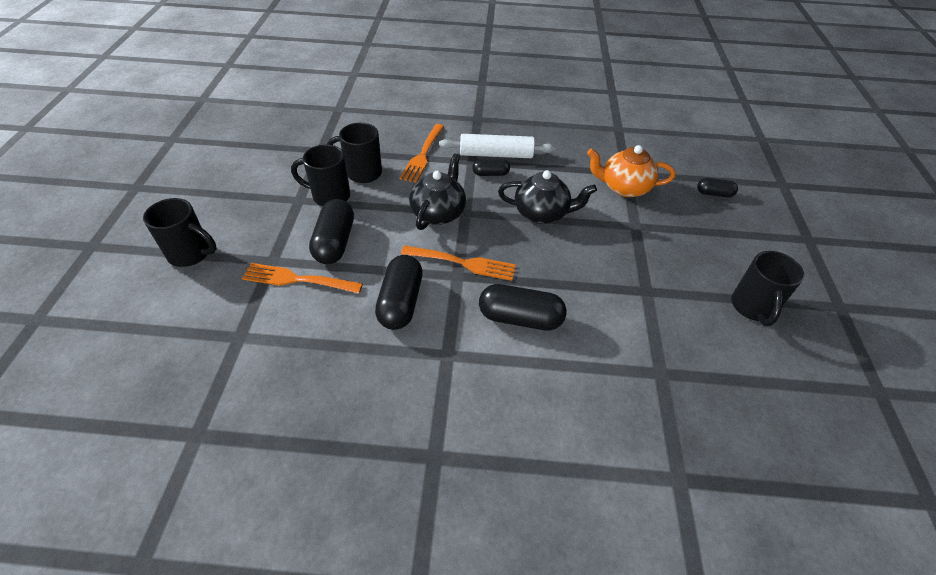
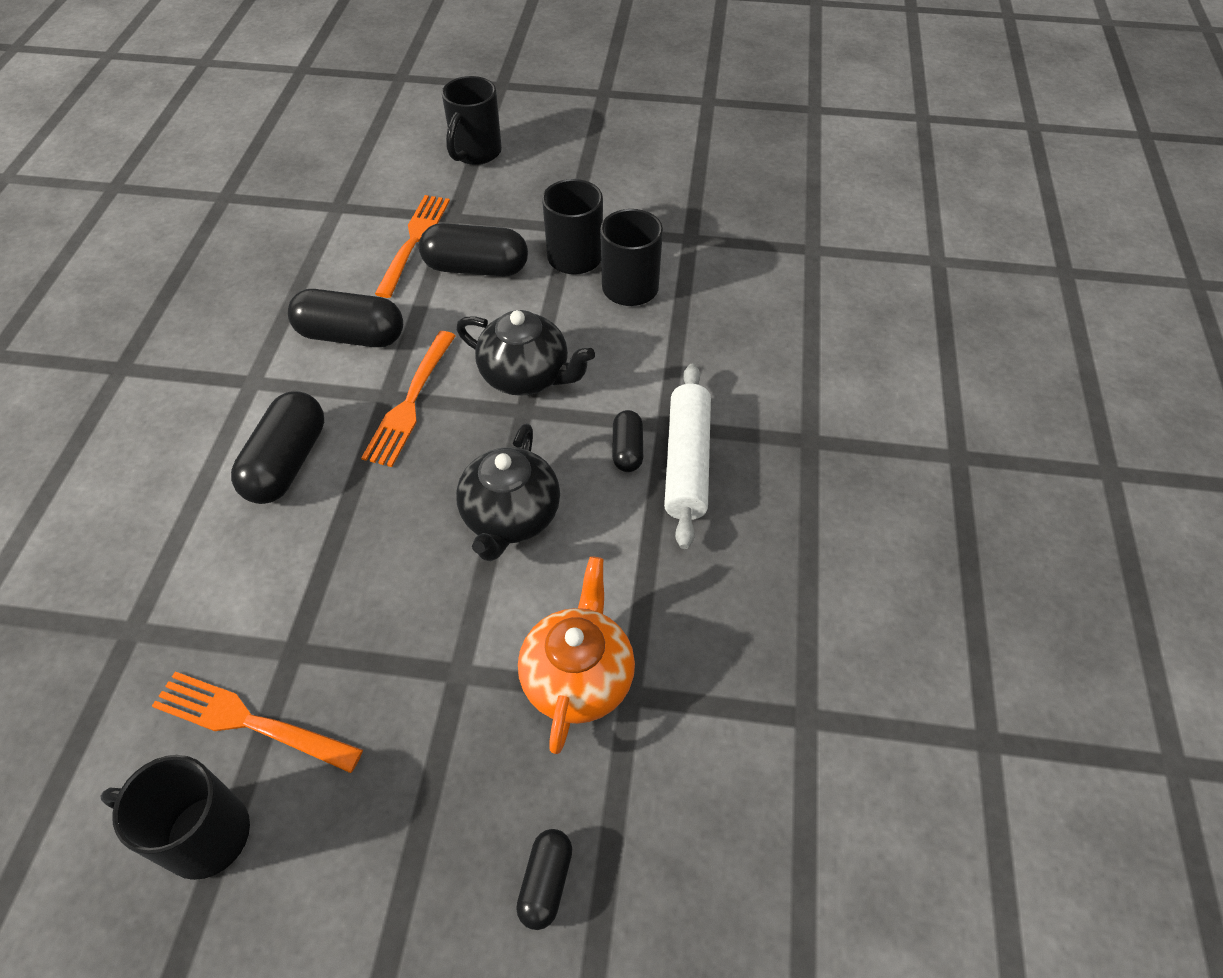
camera: 95 degrees right, 5 degrees up
orange fork [400,124,445,183] -> orange fork moved to [152,671,363,773]

